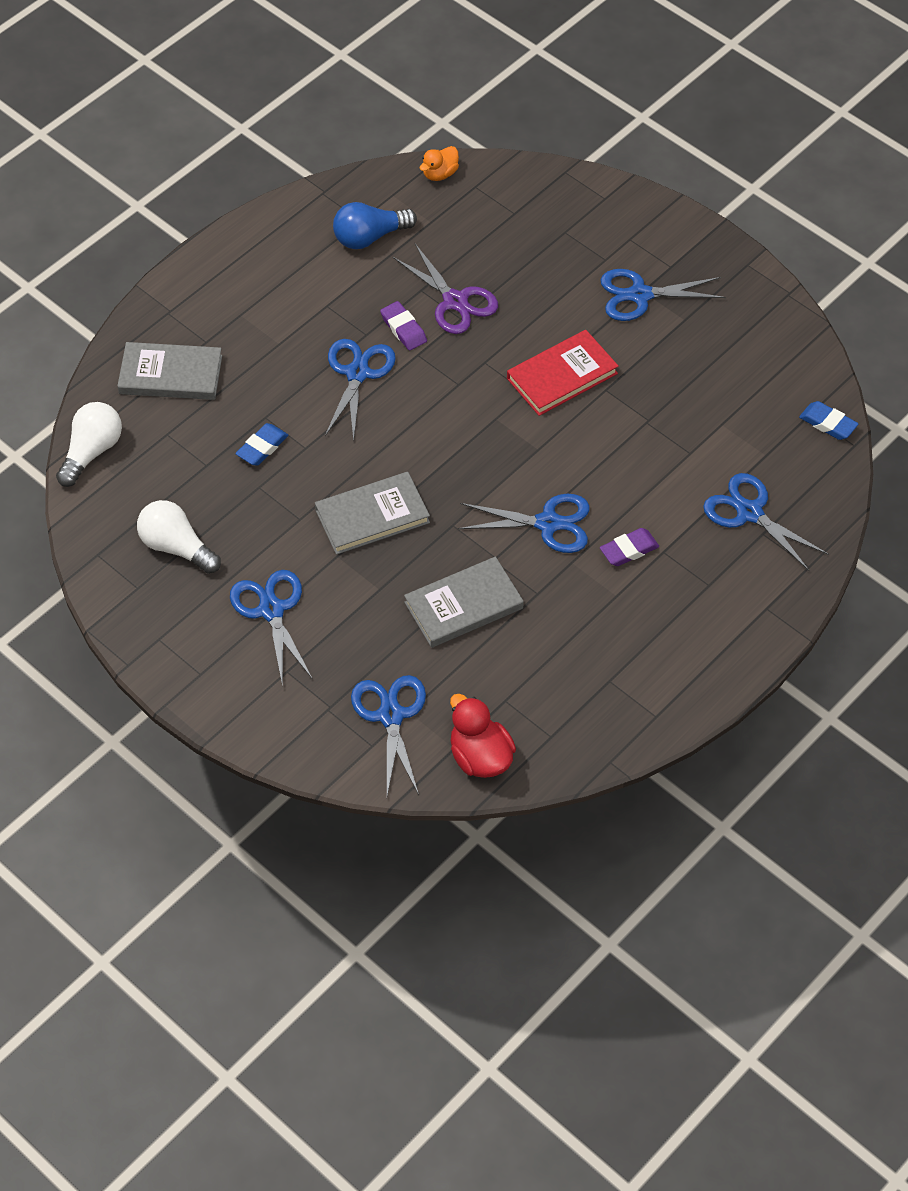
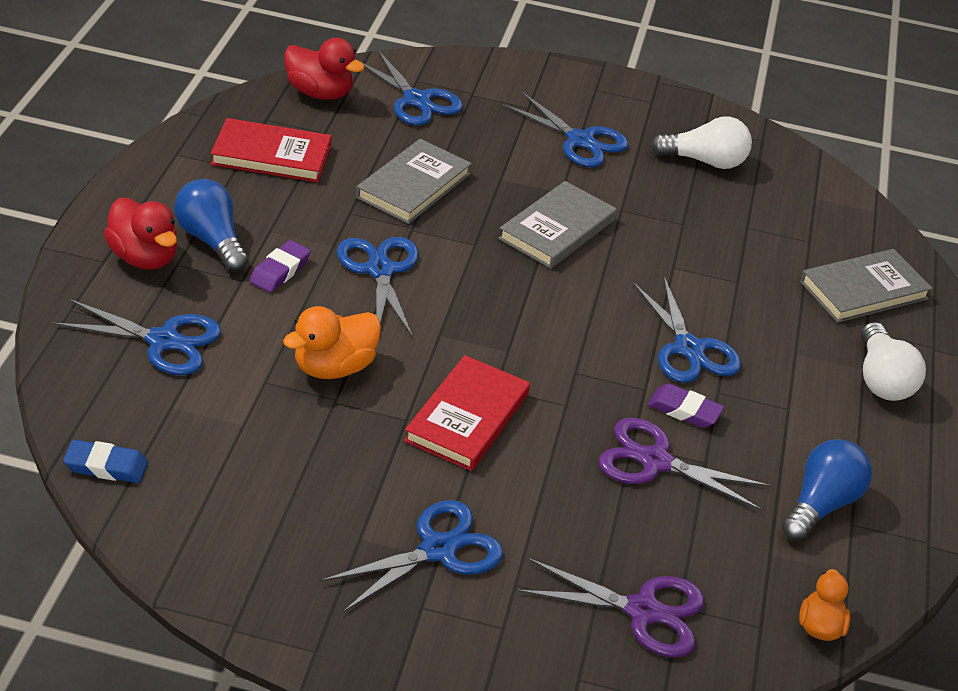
camera: 145 degrees right, 15 degrees down
white light bulb [56,402,122,487] -> white light bulb moved to [861,322,926,401]
blue eraser [235,423,288,466] -> none
blue scissors [458,494,590,553] -> blue scissors turned 105 degrees clockwise [337,237,419,338]
none -> red duck [103,198,177,269]
none -> blue light bulb [174,179,248,272]
none -> red book [211,118,331,182]
none -> orange duck [283,306,381,379]
none -> purple scissors [517,558,705,657]

